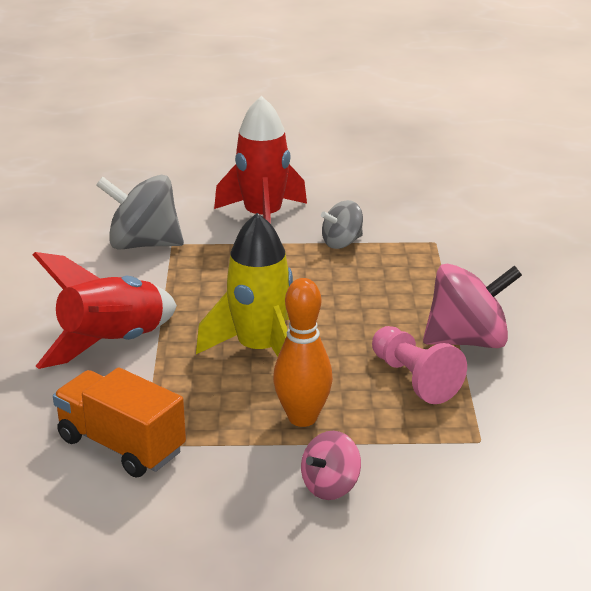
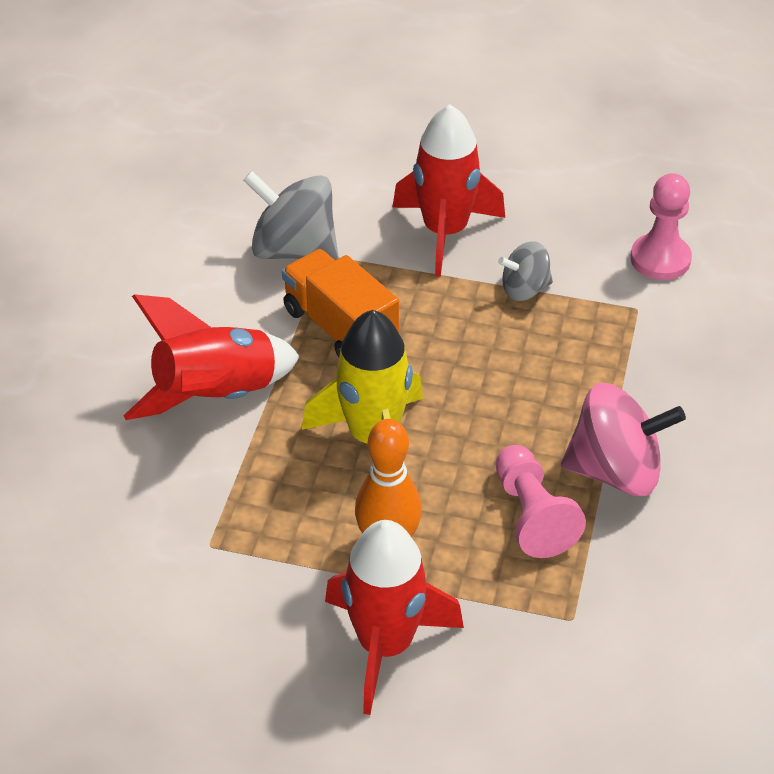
camera: 15 degrees right, 15 degrees up
orange truck [53,367,186,477] -> orange truck moved to [282,249,399,357]
pink spinning top [301,431,361,500] -> red rocket [325,520,464,715]
none -> pink pawn [630,173,692,280]

